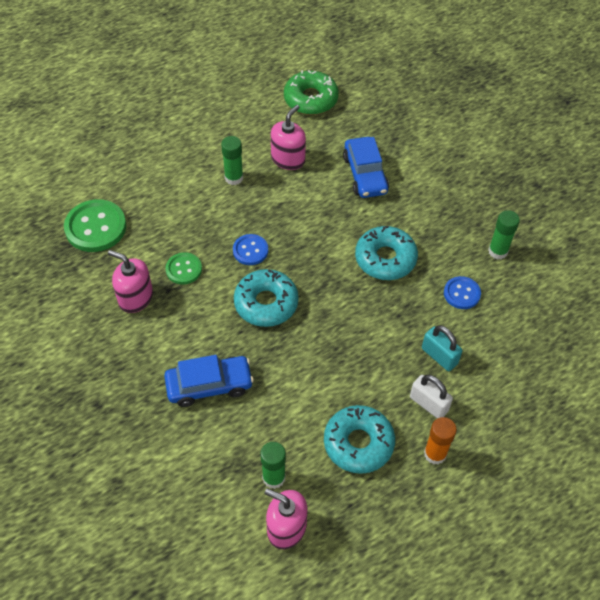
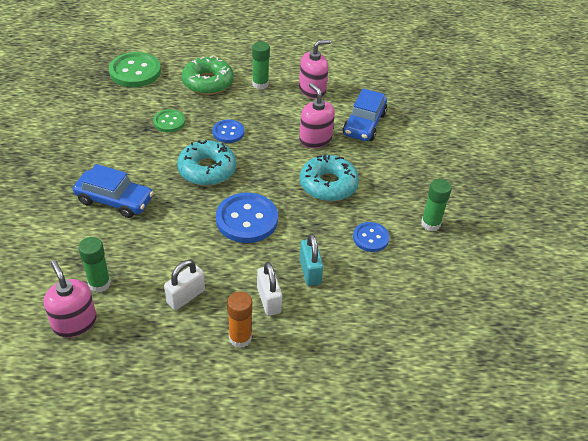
camera: 30 degrees right, 10 degrees down
pink soap dispenser [108,250,153,313] -> pink soap dispenser moved to [299,83,335,148]
green donut [284,70,339,115] -> green donut moved to [182,56,234,95]
turquoise donut [324,405,395,474] -> white padlock [164,260,205,310]
none -> blue button [216,193,278,243]

